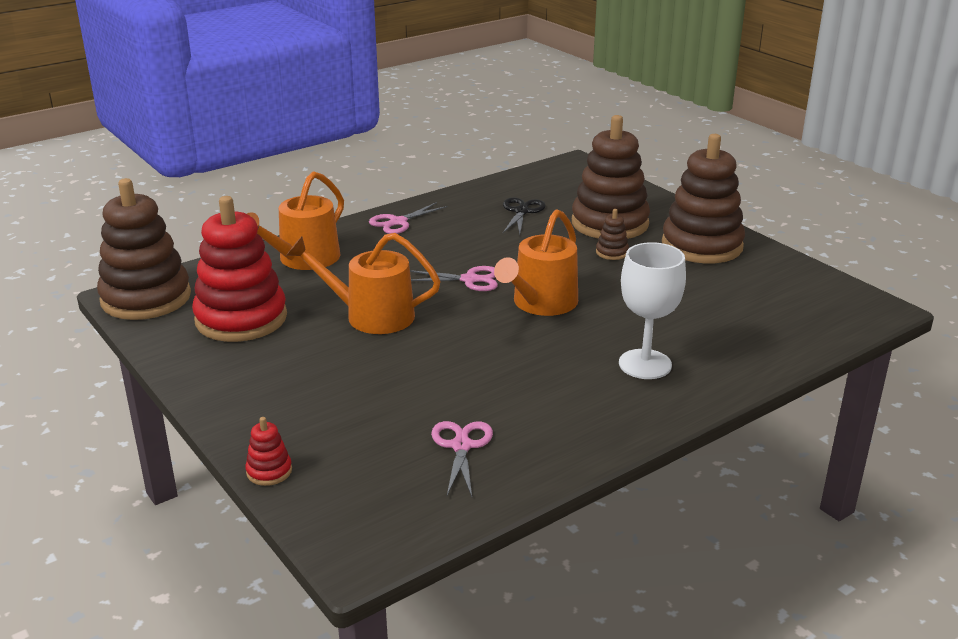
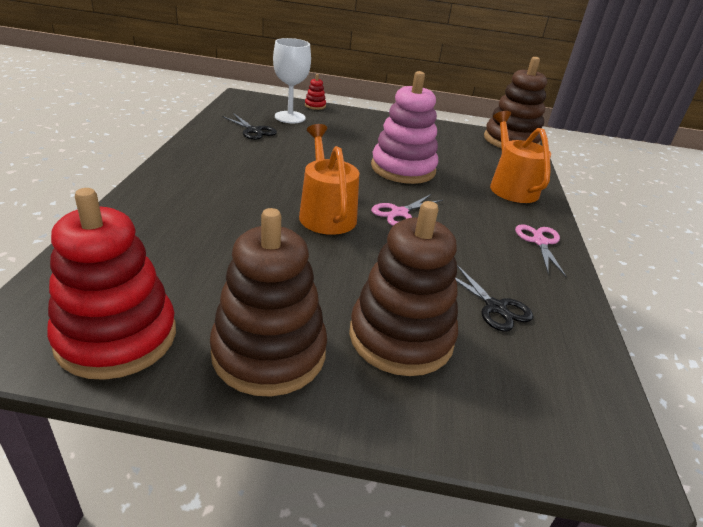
camera: 130 degrees right, 5 degrees up
red stacking toy [192,196,287,342] -> red stacking toy moved to [47,188,176,380]
orange watering can [286,233,441,334] -> pink stacking toy [371,71,438,184]
pink scissors [431,421,493,497] -> black scissors [222,113,277,140]
brown stacking toy [596,209,629,260] -> none
white goblet [619,242,686,379] -> white goblet moved to [273,38,311,123]

